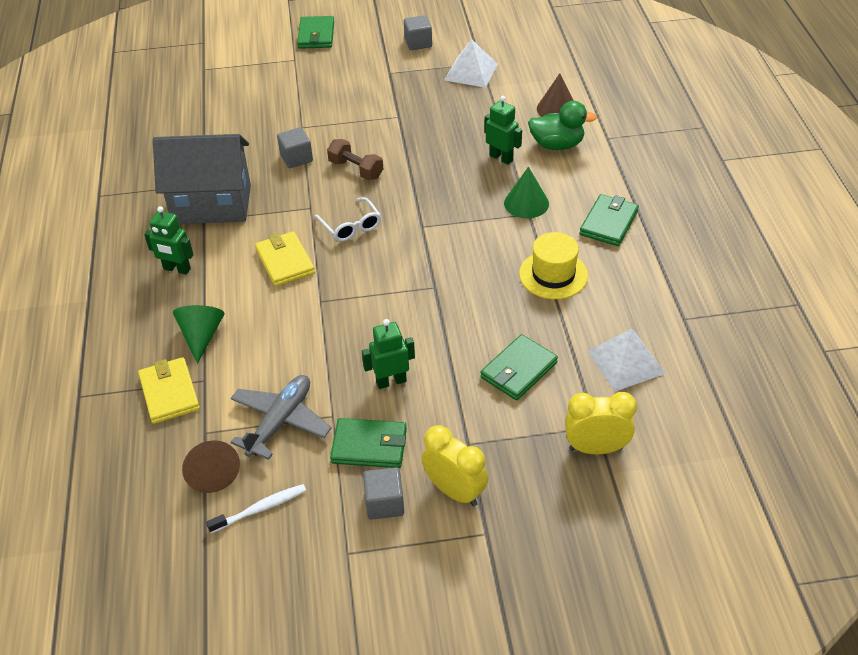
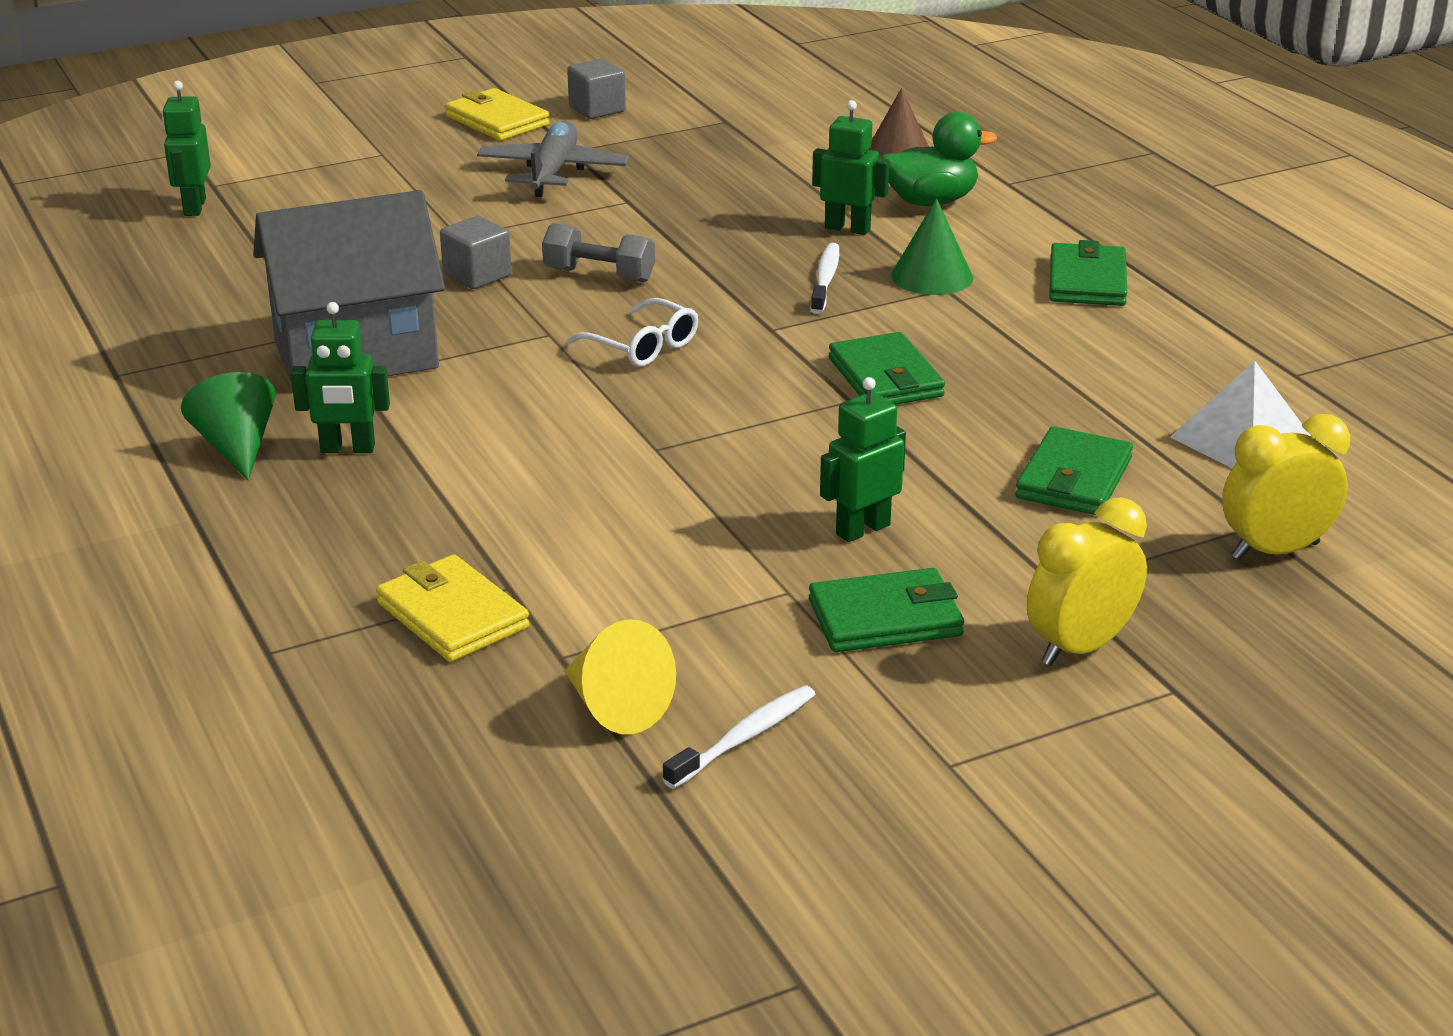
camera: 20 degrees left, 15 degrees down
green cone [173,305,224,364] -> green cone moved to [181,372,276,481]
brown cone [182,440,240,493] -> yellow cone [564,619,676,734]
grey plane [231,375,331,460] -> grey plane moved to [477,121,629,197]
yellow wallet [255,231,315,286] -> yellow wallet moved to [445,88,550,141]
green wallet [297,16,334,49] -> green wallet moved to [829,332,945,405]
brown dumbbell [327,139,383,180] -> grey dumbbell [542,223,655,282]
grey cube [363,467,404,520] -> none
yellow clock [422,425,488,506] -> yellow clock turned 60 degrees counterclockwise [1027,497,1147,666]
white pyramid [445,39,498,88] -> none
yellow hat [519,232,588,299] -> none
none -> green robot [162,80,211,216]
none -> white toothbrush [811,243,839,314]

